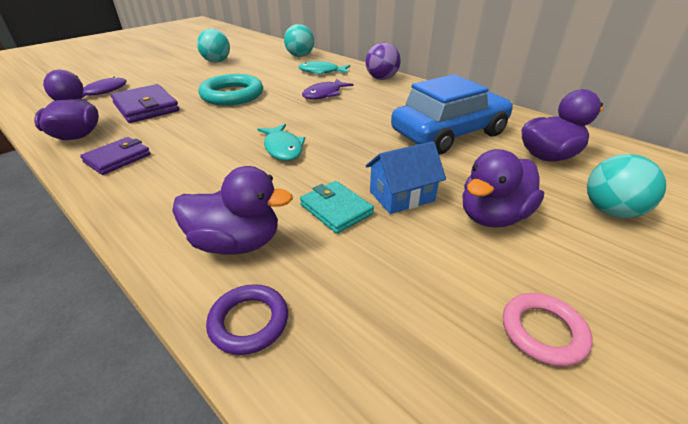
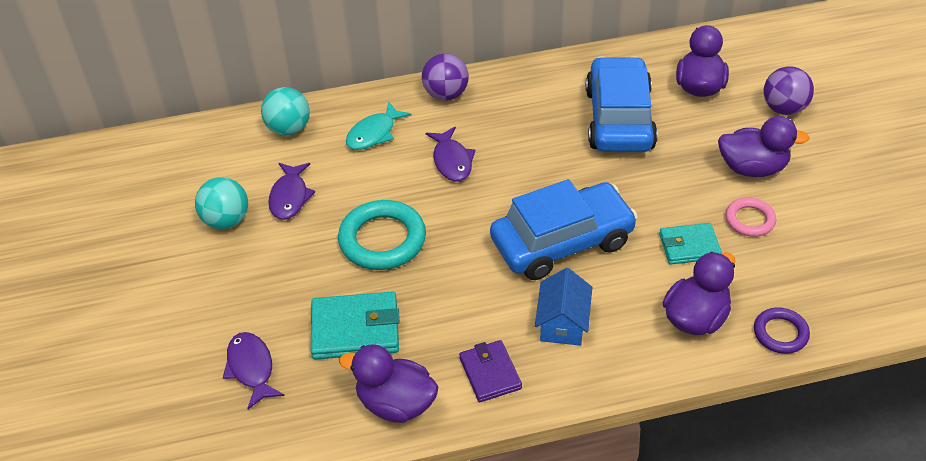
camera: 55 degrees left, 10 degrees up
purple wallet [111,84,179,123] -> turquoise wallet [311,291,400,360]
turquoise fish [257,124,305,161] -> blue car [490,179,638,280]
blue house [366,141,446,214] -> blue house moved to [535,268,592,345]
purple duck [463,149,544,228] -> purple duck turned 75 degrees counterclockwise [718,116,810,177]
pink ring [503,293,592,367] -> pink ring moved to [725,197,776,237]
turquoise ball [587,154,666,218] -> purple ball [763,66,814,115]
none -> purple fish [268,163,315,220]

